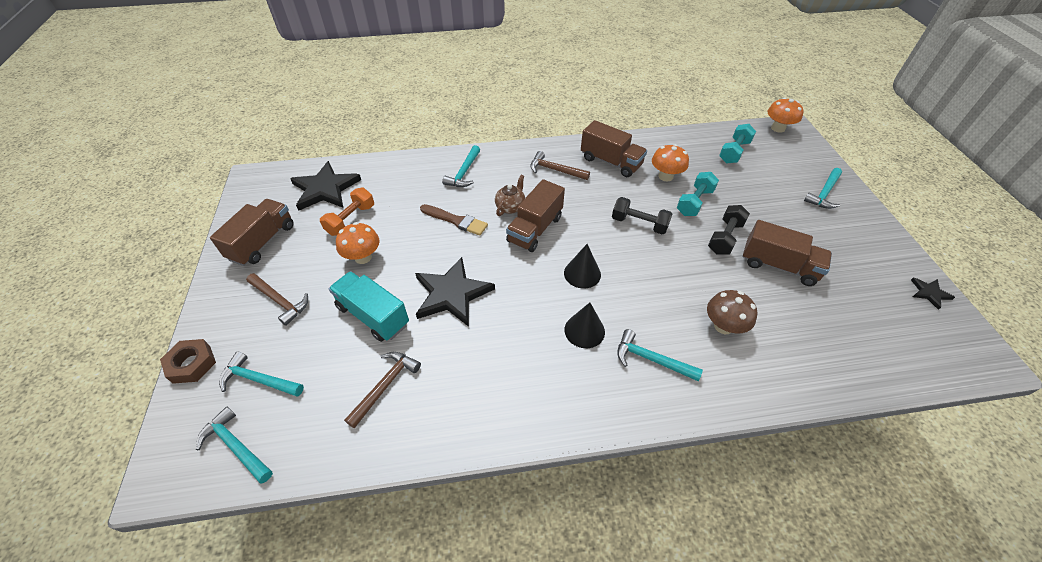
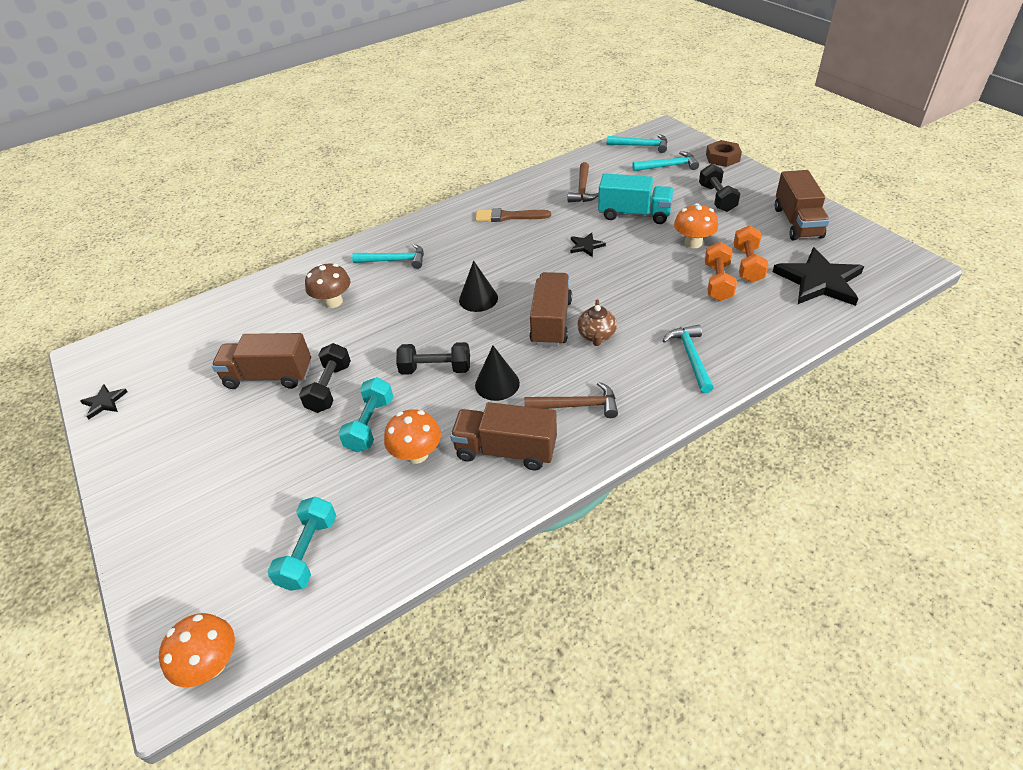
camera: 160 degrees right, 5 degrees down
brown hammer [246,273,308,326] -> black dumbbell [699,164,740,212]
black star [415,257,495,327] -> black star [570,232,606,257], size x0.47
brown brush [420,204,488,236] -> brown brush moved to [475,208,551,222]
black cone [565,303,605,348] -> black cone moved to [475,346,520,401]
turquoise hammer [804,168,842,209] -> none
none -> orange dumbbell [705,242,737,301]

